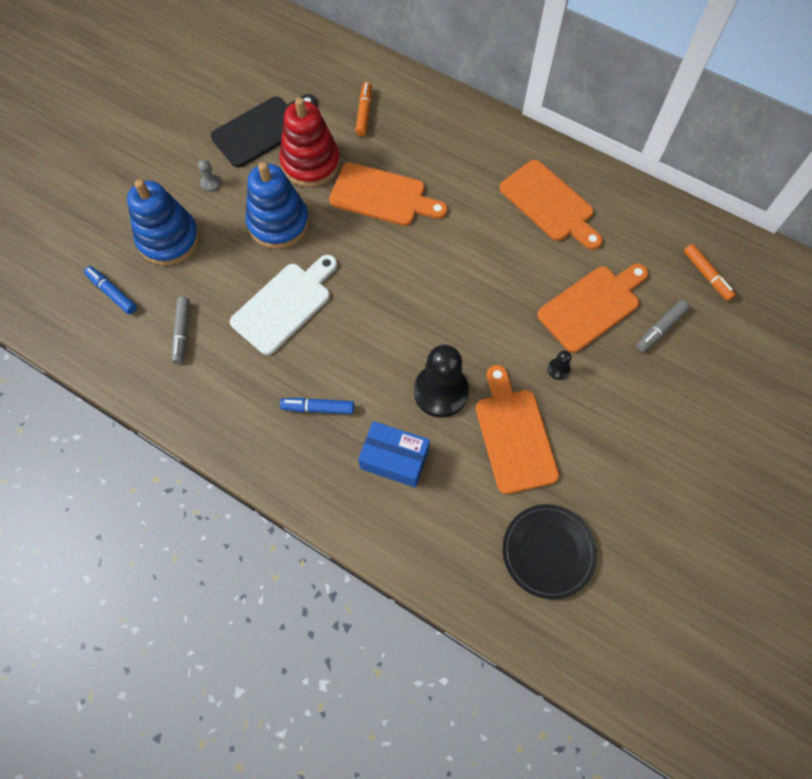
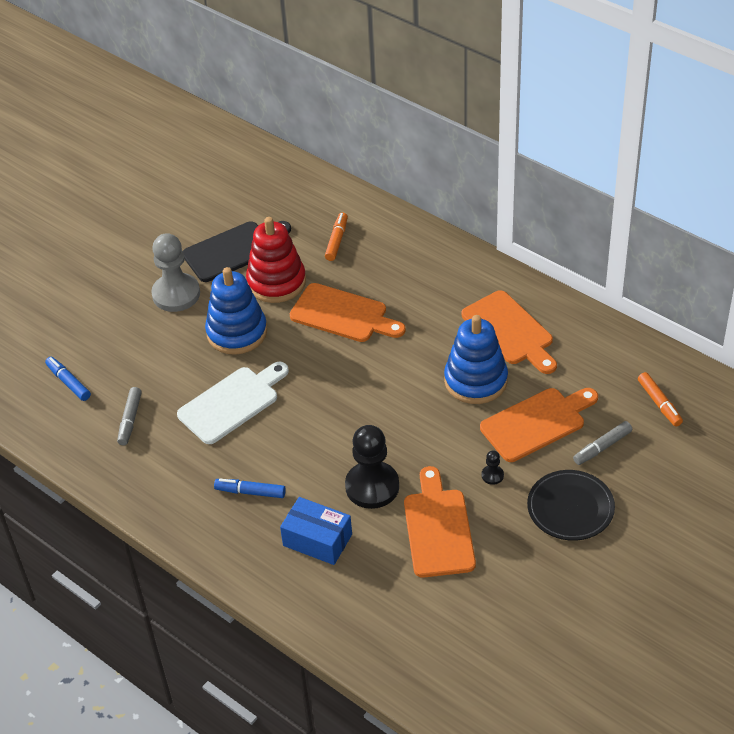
camera: 10 degrees right, 20 degrees down
blue stacking toy [127,180,200,266] -> blue stacking toy moved to [444,315,508,404]
grey pawn [198,160,221,192] -> grey pawn [151,233,200,312], size x2.42
black plate [503,504,597,600] -> black plate moved to [527,470,615,541]

